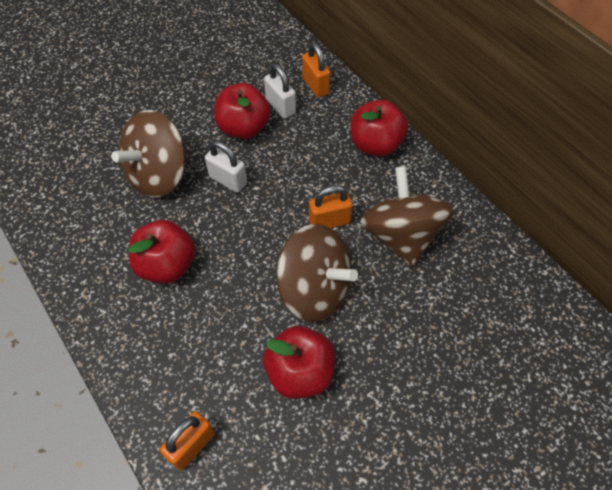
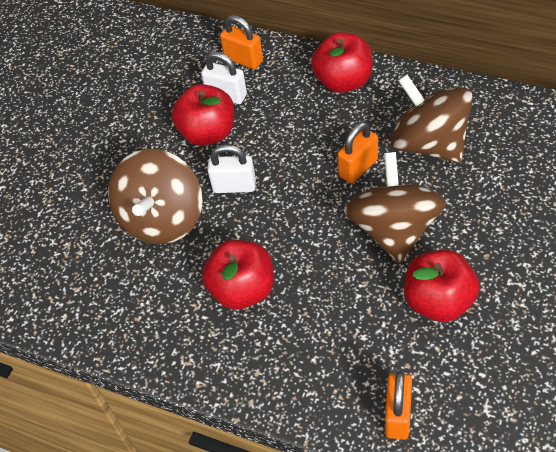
camera: 25 degrees left, 5 degrees down
brown spinning top [276,224,358,322] -> brown spinning top turned 90 degrees counterclockwise [344,152,446,264]

